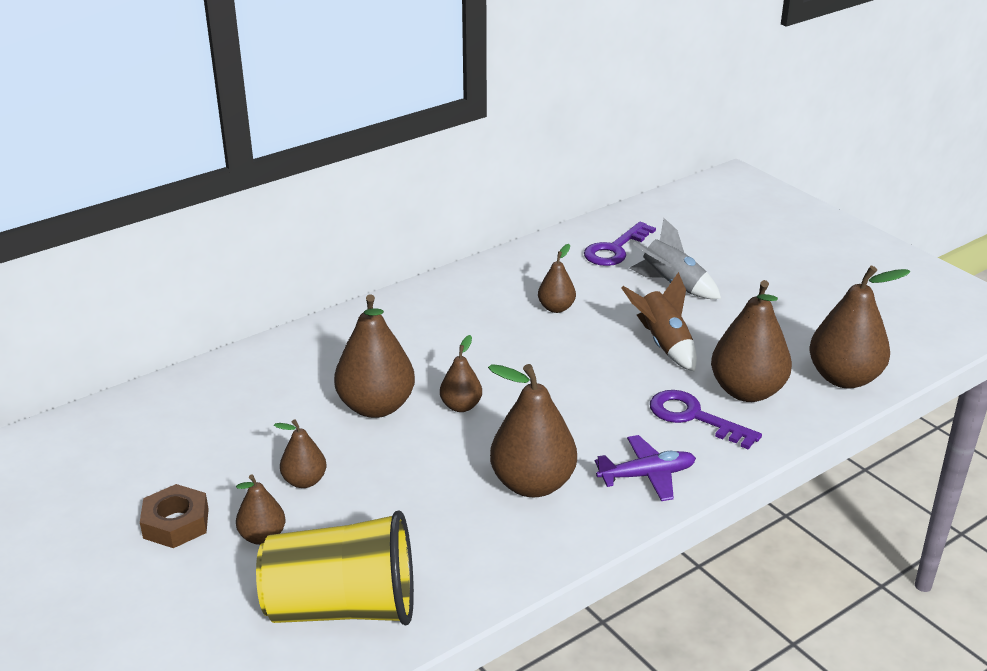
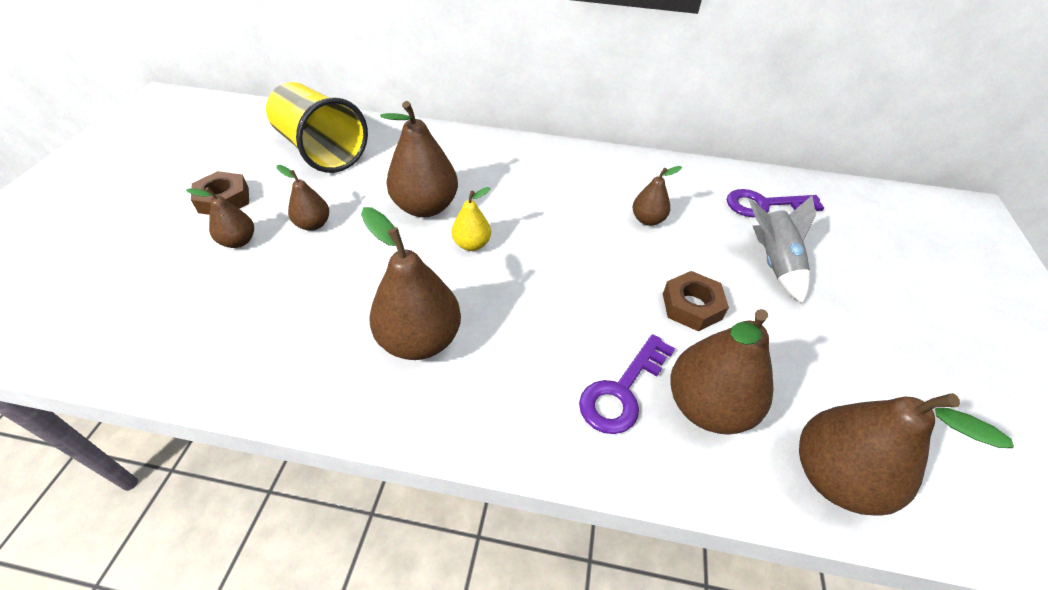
camera: 45 degrees right, 15 degrees up
yellow cup [256,510,414,625] -> yellow cup moved to [266,82,368,173]
brown pear [440,335,482,412] -> yellow pear [452,187,491,251]
purple plane [595,435,696,501] -> none
brown rocket [621,272,697,372] -> brown nut [663,271,729,331]
purple key [650,390,762,450] -> purple key turned 135 degrees counterclockwise [579,334,675,434]

